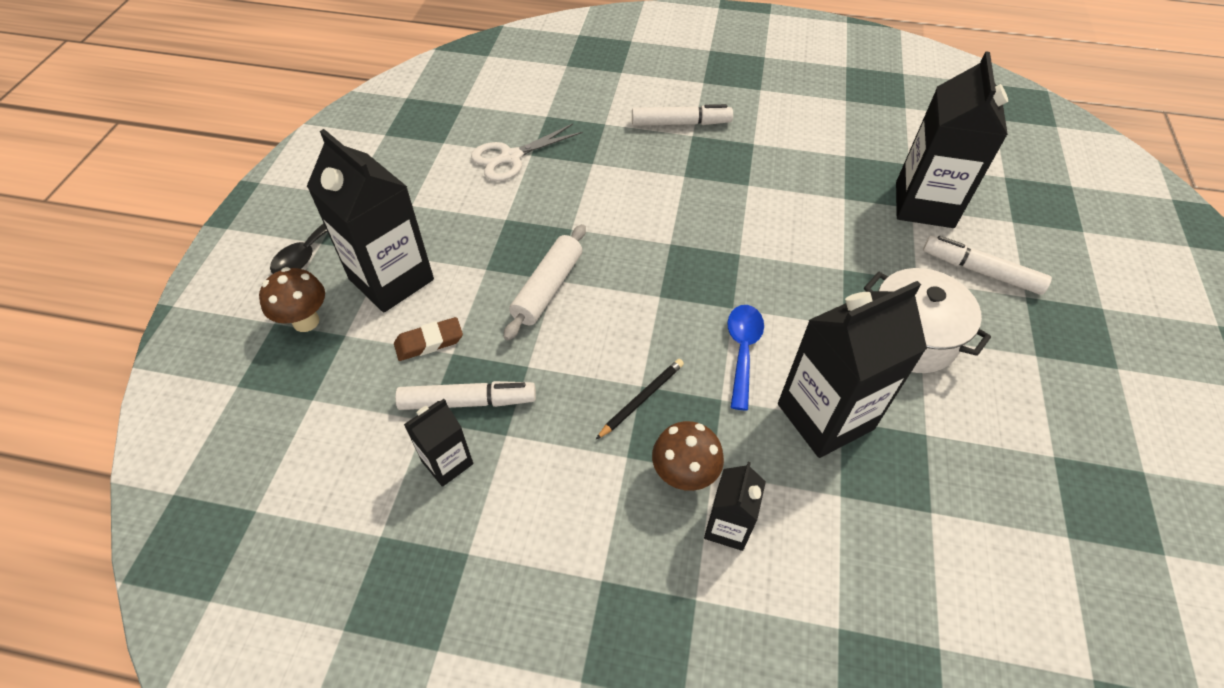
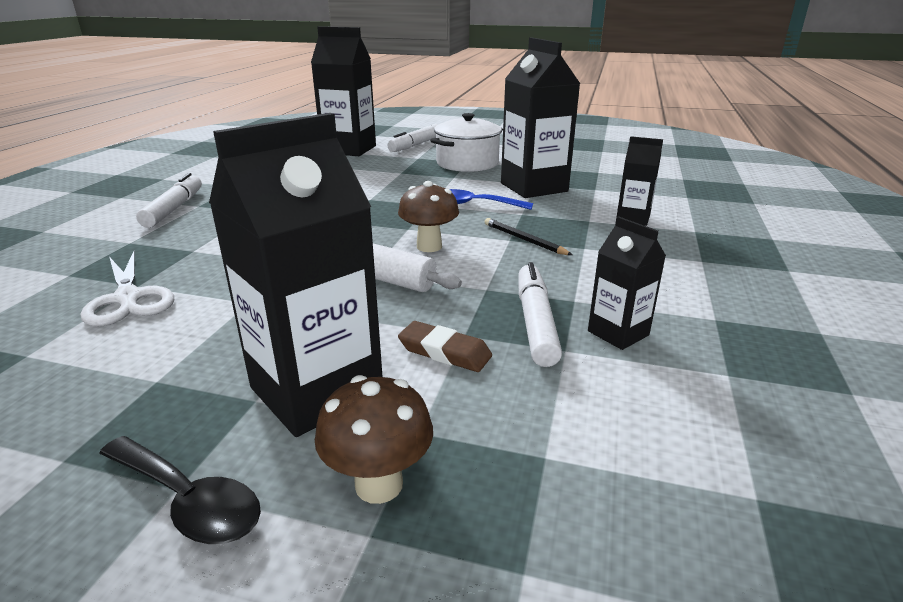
camera: 85 degrees left, 25 degrees down
brown eraser [394,317,463,361] -> brown eraser turned 45 degrees counterclockwise [398,321,492,372]
brown mushroom [652,421,724,491] -> brown mushroom moved to [398,181,459,252]

